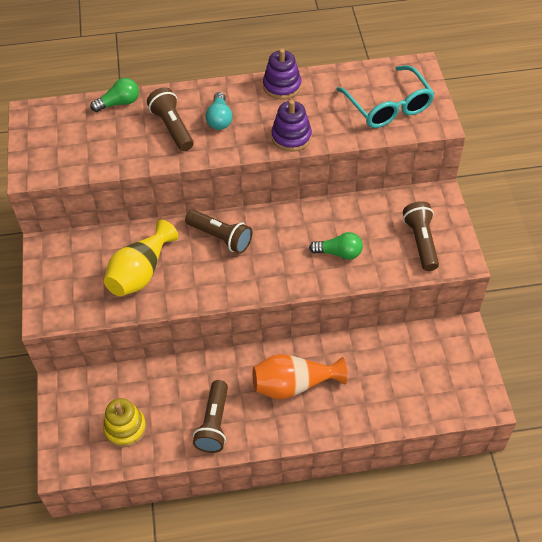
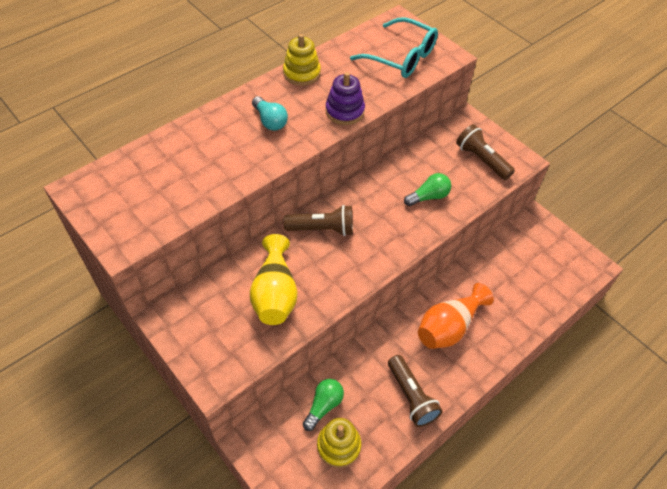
camera: 35 degrees left, 0 degrees up
green light bulb [90,78,139,112] -> green light bulb moved to [303,379,344,431]
brown flashlight [147,87,194,151] -> none
purple stacking toy [263,49,301,99] -> yellow stacking toy [283,34,321,86]

